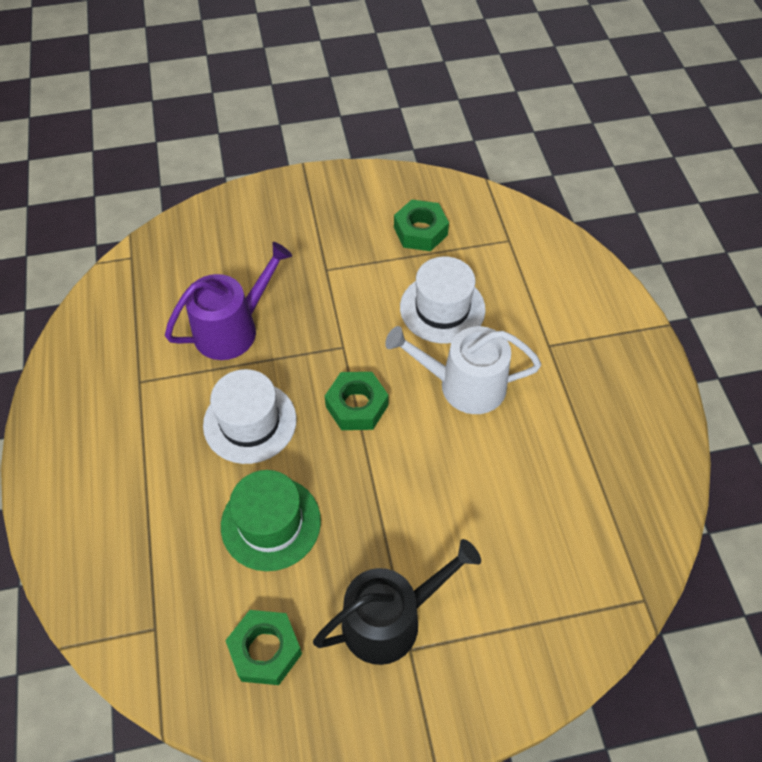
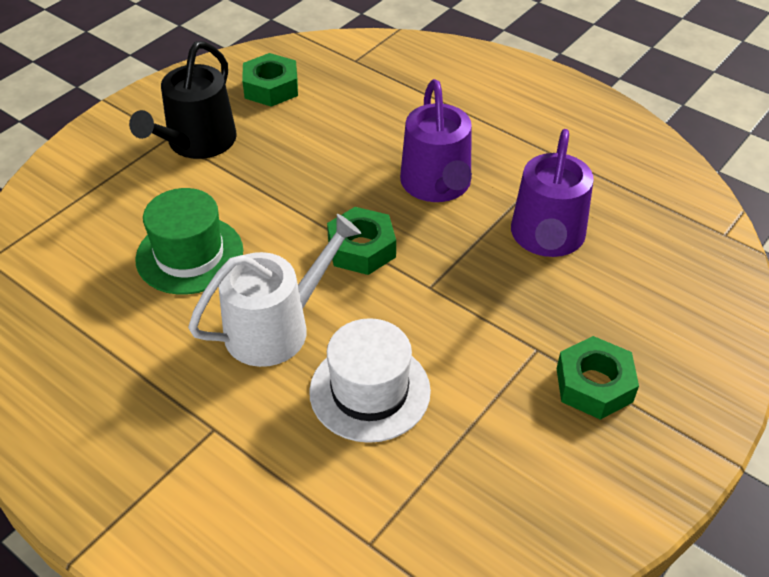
camera: 140 degrees right, 10 degrees down
white hat [203,369,297,464] -> purple watering can [400,79,472,202]
green hat [221,470,321,571] -> green hat moved to [135,188,243,295]
green nut [394,200,449,251] -> green nut moved to [557,336,639,420]

